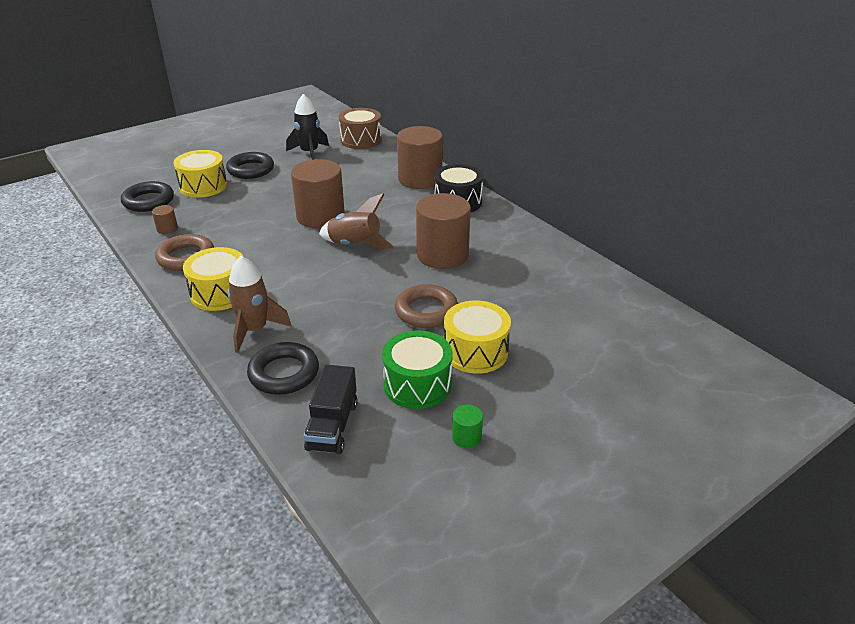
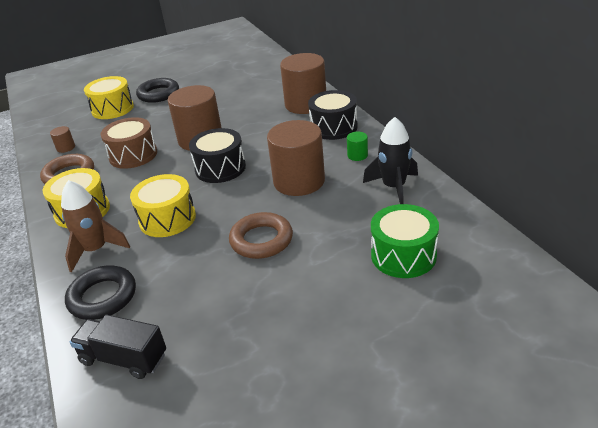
camera: 15 degrees right, 0 degrees up
black ring [121,181,174,212] -> none
black rocket [286,94,329,160] -> black rocket moved to [363,117,418,204]
black truck [304,365,358,454] -> black truck turned 90 degrees clockwise [70,315,166,379]
brown rocket [319,194,394,249] -> black drum [189,128,246,183]
brown drum [339,108,382,149] -> brown drum moved to [100,117,157,169]
green drum [382,330,453,409] -> green drum moved to [371,204,439,278]
yellow drum [444,301,511,374] -> yellow drum moved to [130,174,196,237]
green cylinder [452,405,483,448] -> green cylinder moved to [347,132,368,161]

